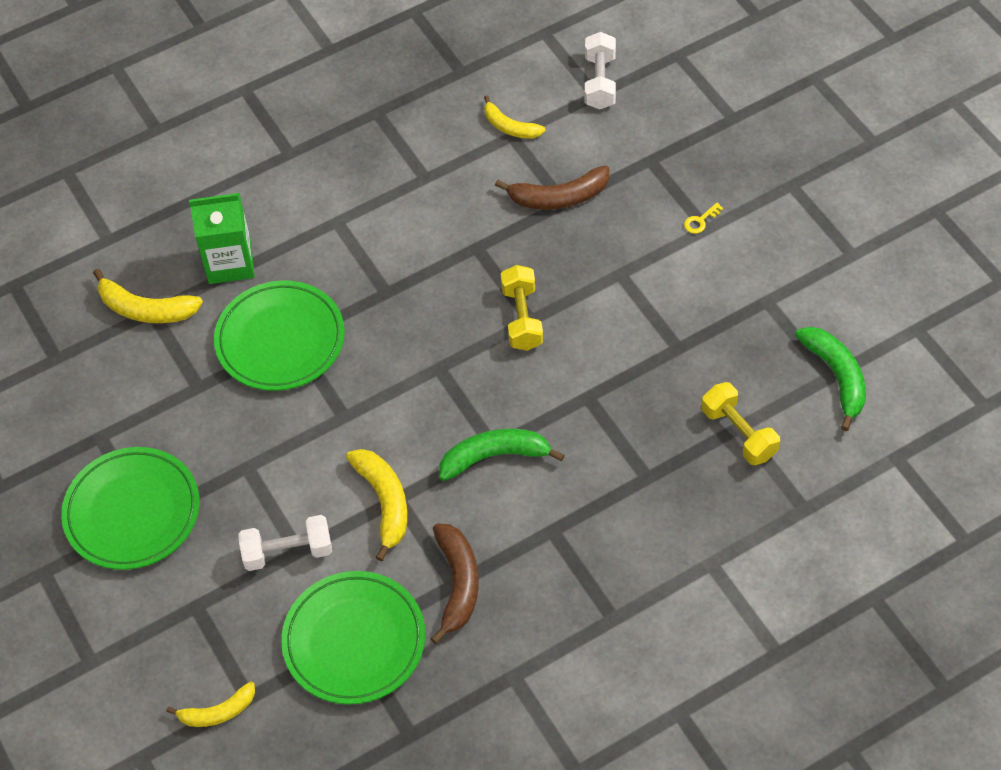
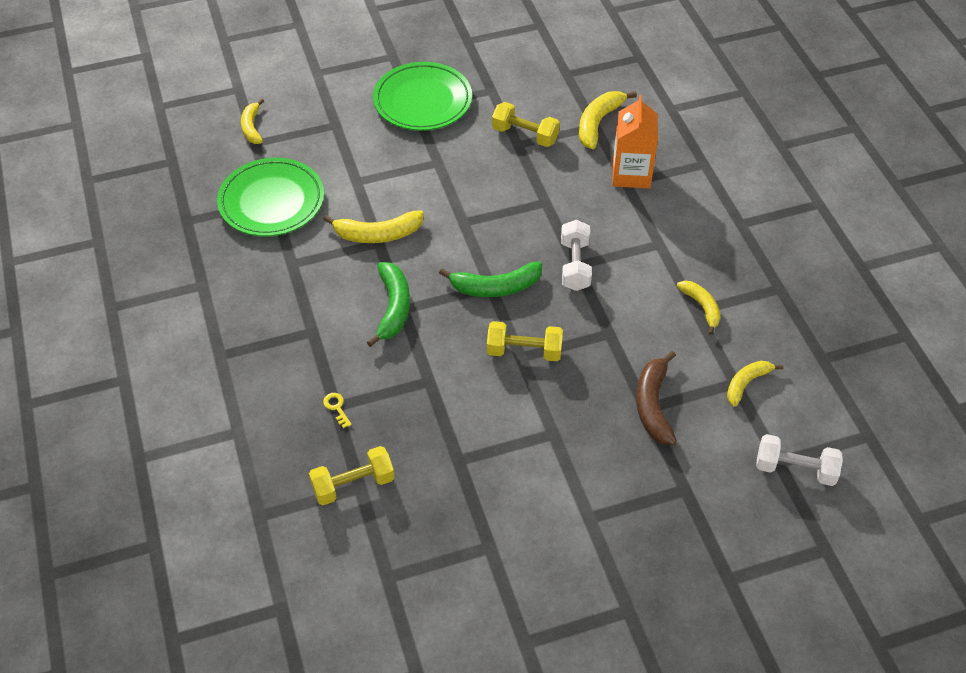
camera: 100 degrees right, 5 degrees down
green carton [189,193,255,284] -> orange carton [612,95,658,189]
green plate [214,280,345,391] -> none
white dumbbell [238,515,332,571] -> white dumbbell moved to [561,220,592,291]
brown banana [431,524,479,644] -> none
yellow key [684,203,723,234] -> yellow key moved to [323,393,352,428]
green banana [795,327,866,431] -> green banana moved to [439,262,542,297]
none -> yellow dumbbell [492,102,560,147]
none -> yellow banana [677,281,721,335]

